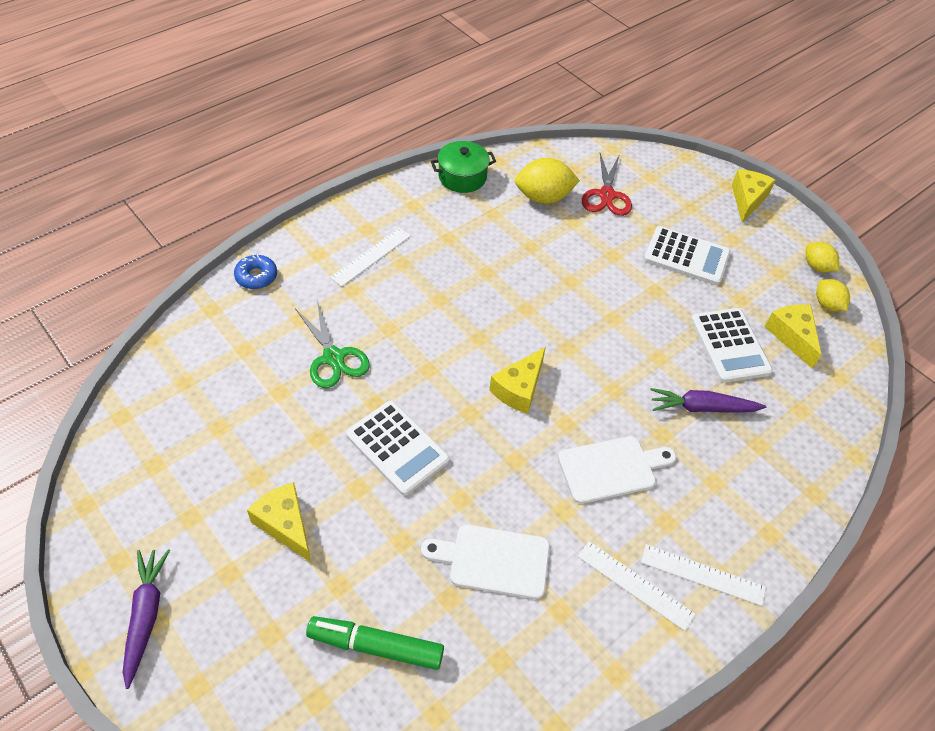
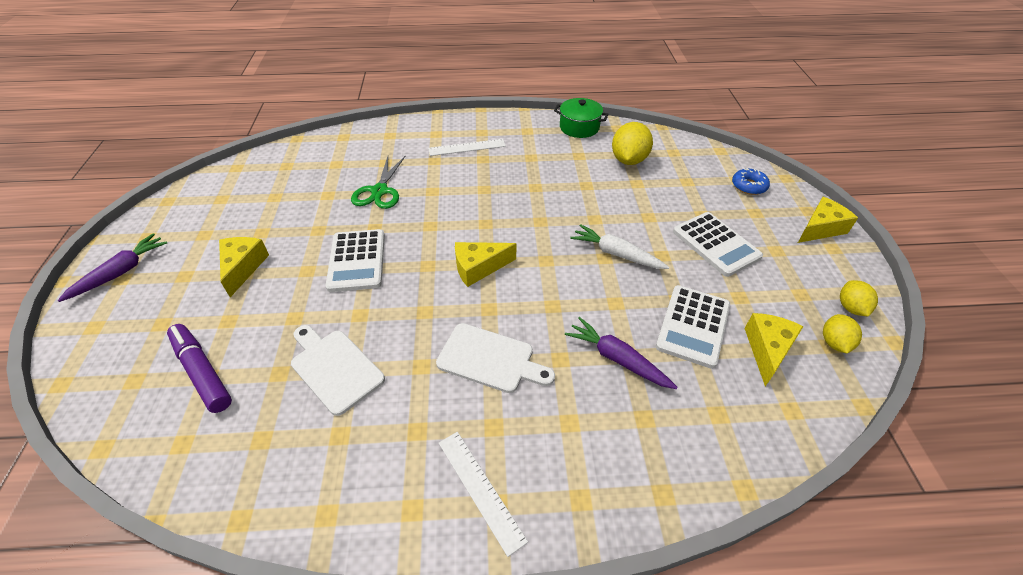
camera: 40 degrees right, 5 degrees down
blue donut [234,255,277,289] -> blue donut moved to [732,168,770,195]
green marker [306,616,444,670] -> purple marker [167,324,232,413]
yellow lemon [515,158,580,204] -> yellow lemon turned 75 degrees clockwise [612,122,653,165]
white ruler [578,541,695,631] -> none
red scissors [582,153,632,216] -> none
none -> white carrot [570,224,669,269]

